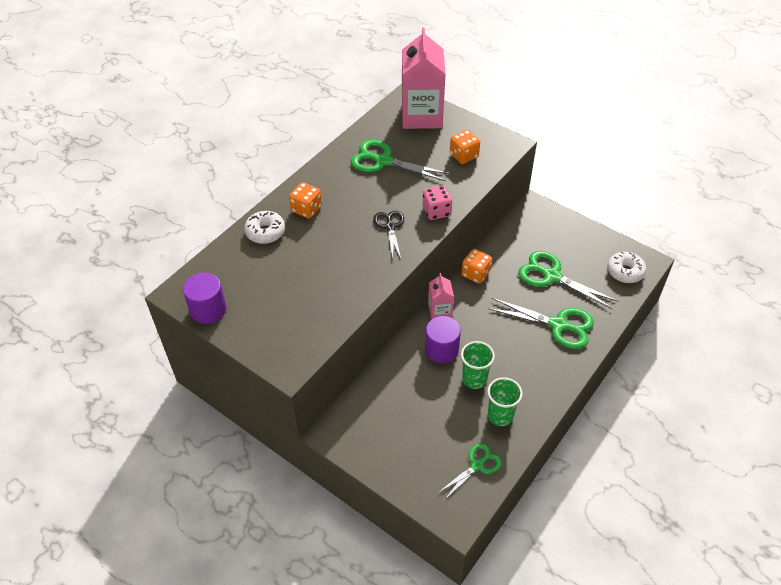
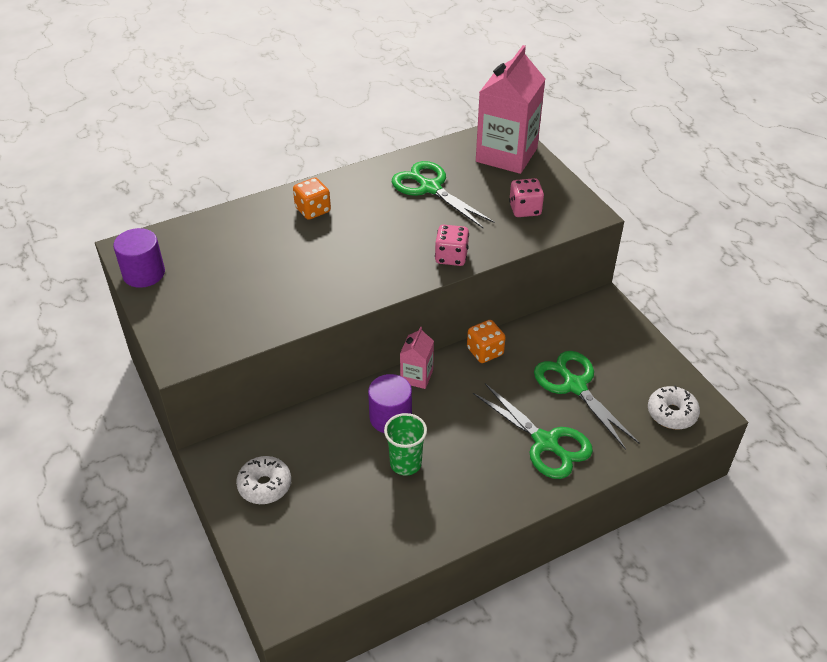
camera: 25 degrees right, 5 degrees down
white donut [244,211,285,244] -> white donut moved to [236,456,291,504]
black scissors [373,210,404,259] -> none
green scissors [438,443,502,499] -> none
orange dice [450,130,480,164] -> pink dice [509,178,544,217]
green cup [487,377,523,426] -> none

